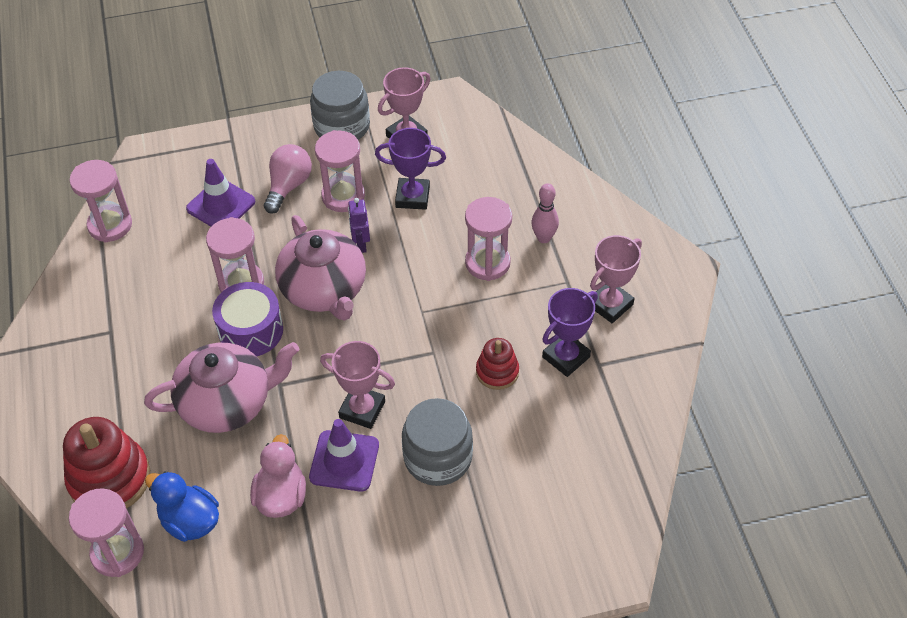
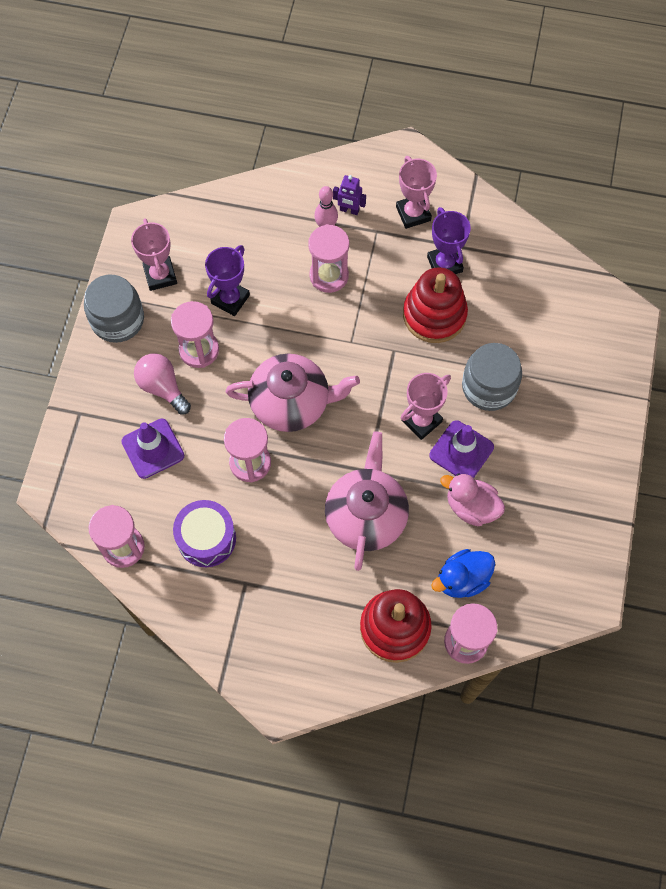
camera: 65 degrees left, 15 degrees up
purple drum [212,282,283,356] -> purple drum moved to [173,500,236,567]
purple robot [348,198,370,253] -> purple robot moved to [333,175,366,215]
red stacking toy [476,338,519,390] -> red stacking toy [403,267,468,343], size x1.79

